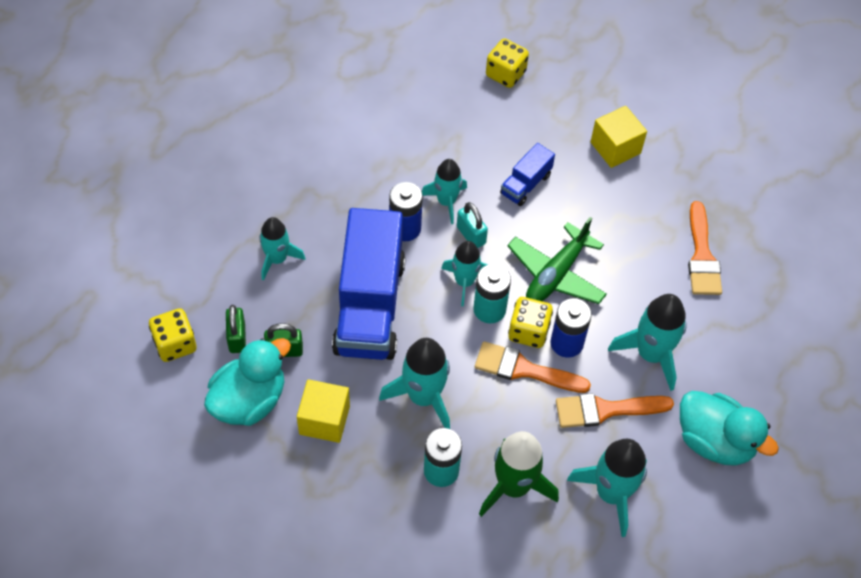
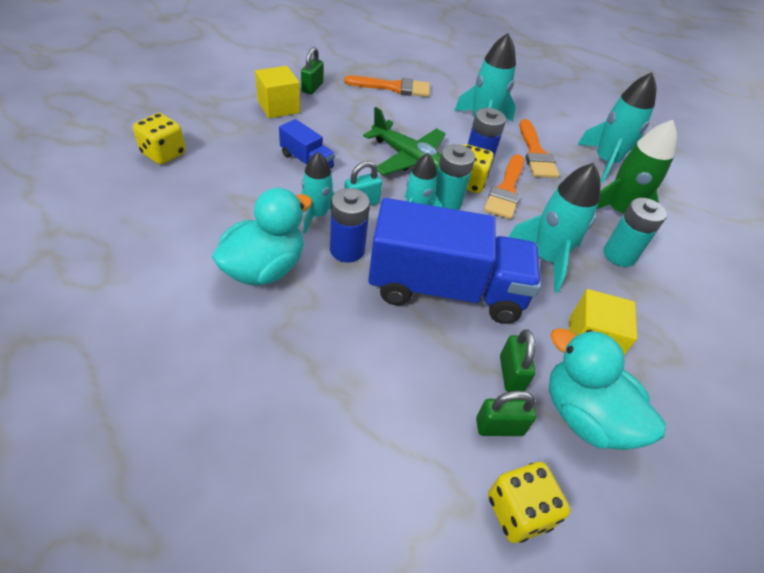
camera: 90 degrees left, 10 degrees down
turquoise rocket [259,217,305,281] -> none
turquoise duck [680,391,779,466] -> turquoise duck moved to [212,188,312,286]
none -> green padlock [301,47,324,94]

